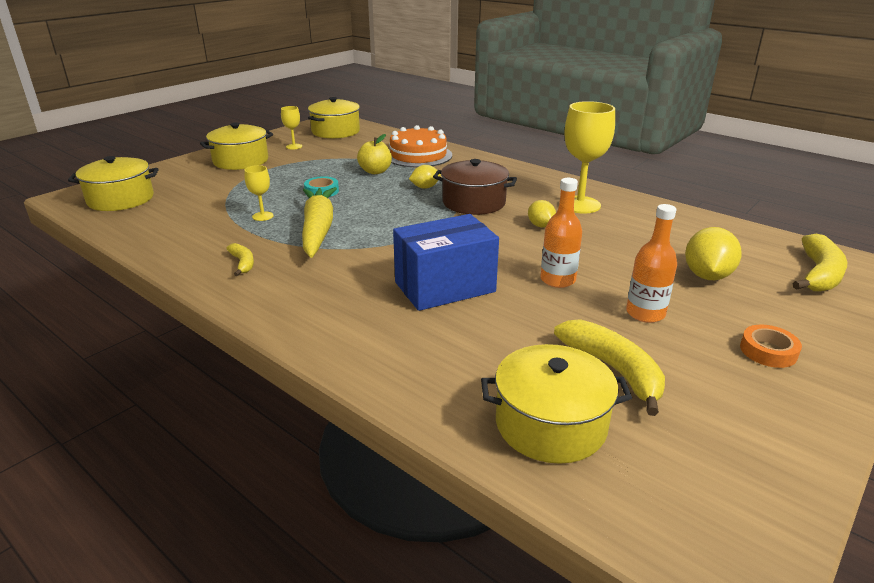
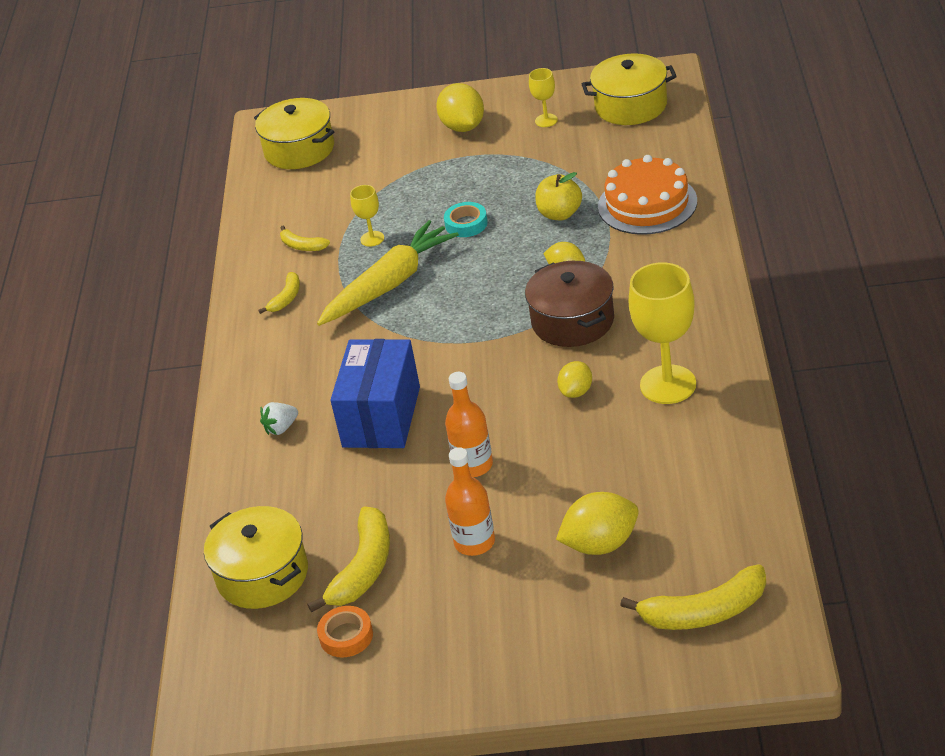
camera: 55 degrees right, 10 degrees up
yellow pot [200,122,273,170] -> yellow lemon [436,83,484,132]
blue box [393,214,499,311] -> blue box turned 75 degrees clockwise [330,339,420,448]
orange tape [740,325,802,368] -> orange tape moved to [317,606,373,658]
none -> white strawberry [260,402,298,435]
none -> yellow banana [280,226,330,251]

